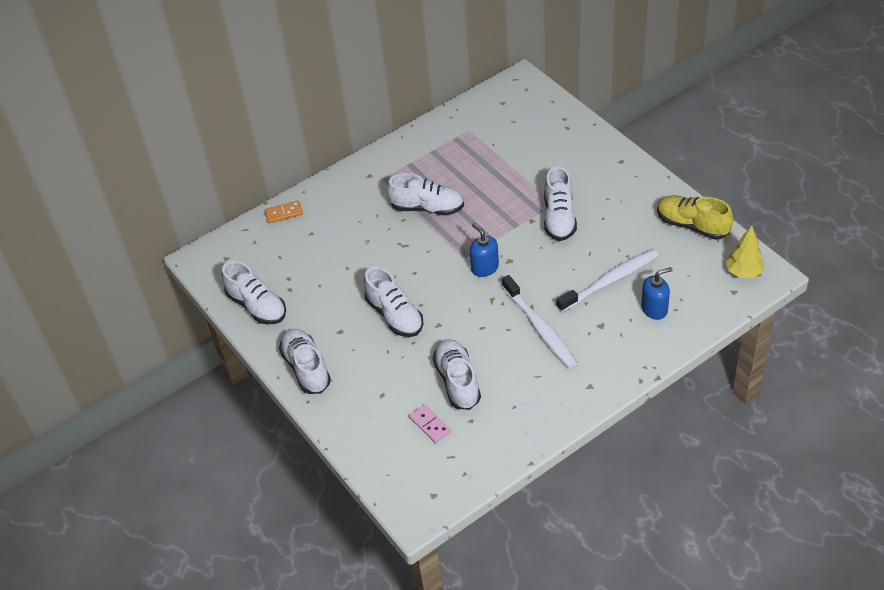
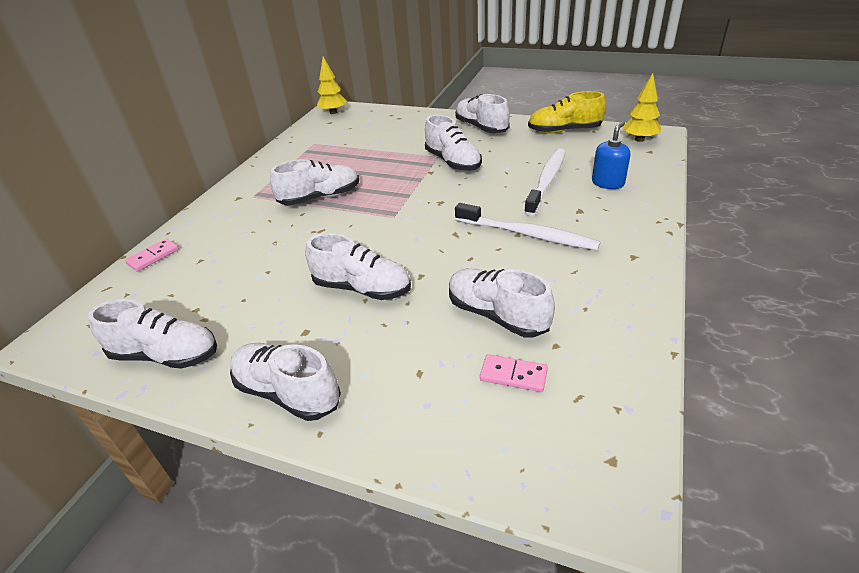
camera: 35 degrees left, 10 degrees down
orange domino [264,200,303,224] -> pink domino [125,239,179,272]
blue soap dispenser [470,223,499,277] -> none
none -> yellow tree [317,57,347,114]
none -> white shoe [455,94,510,133]

